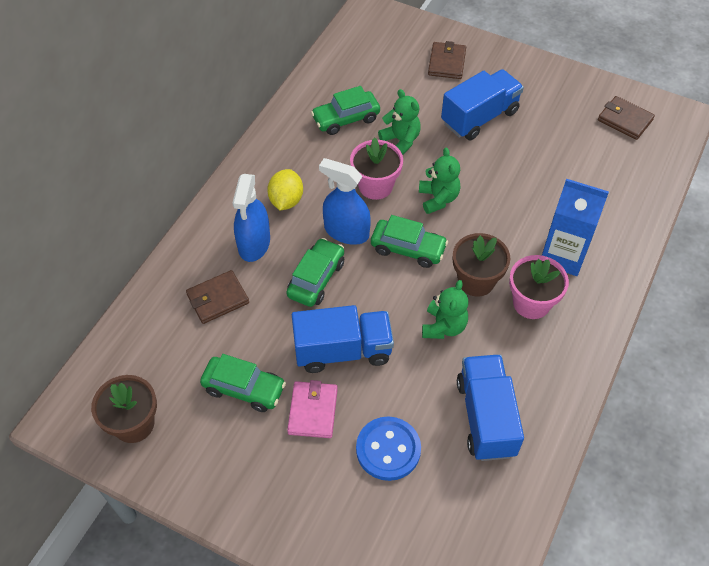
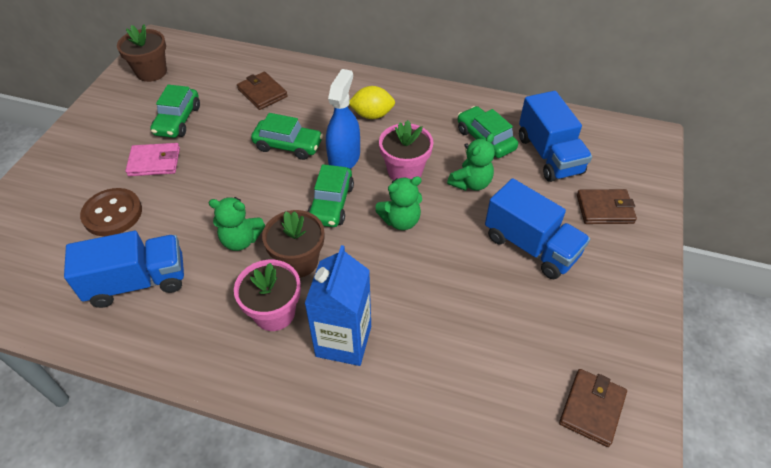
camera: 80 degrees right, 5 degrees down
blue spray bottle [232,174,270,262] -> none
blue truck [292,305,394,373] -> blue truck moved to [519,91,592,182]
blue button [356,417,421,481] -> brown button [80,188,142,236]

